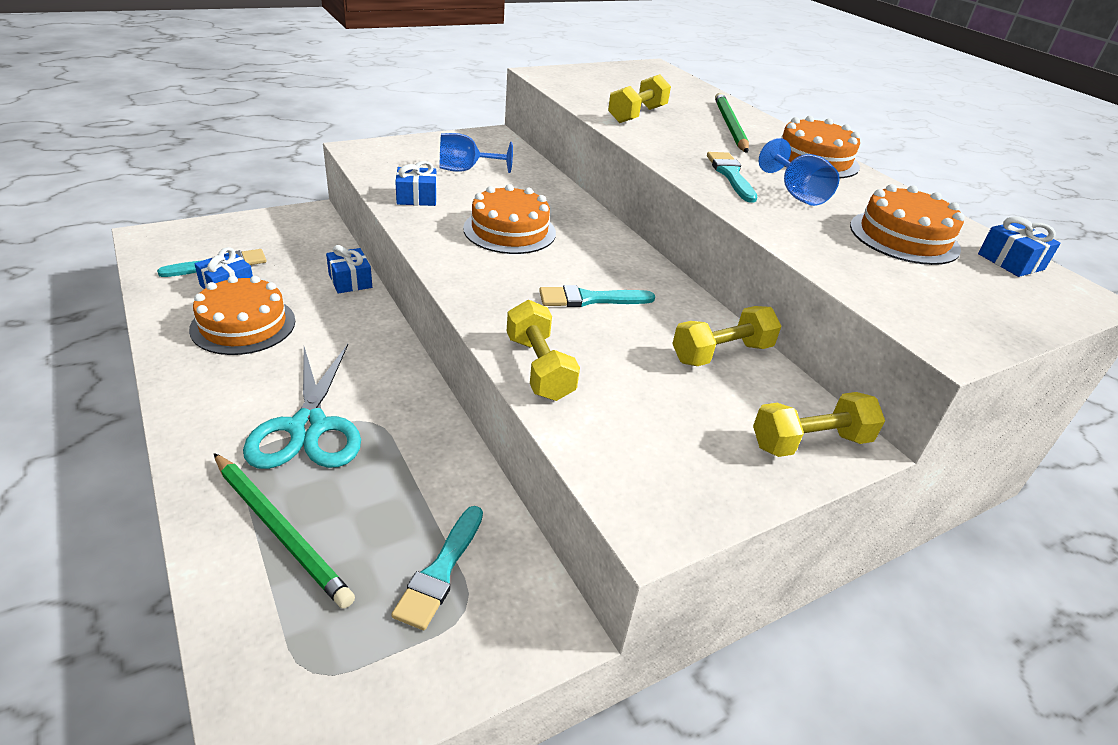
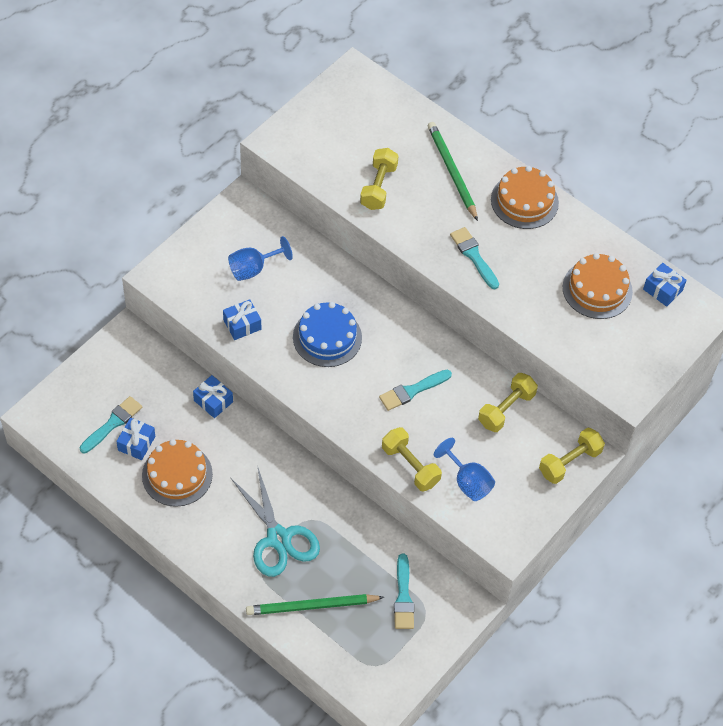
camera: 20 degrees left, 20 degrees up
green pencil [214,453,355,609] -> green pencil turned 150 degrees clockwise [246,594,384,615]
orange cake [463,184,556,254] -> blue cake [293,302,362,367]
blue goblet [759,138,840,206] -> blue goblet moved to [434,438,495,501]

